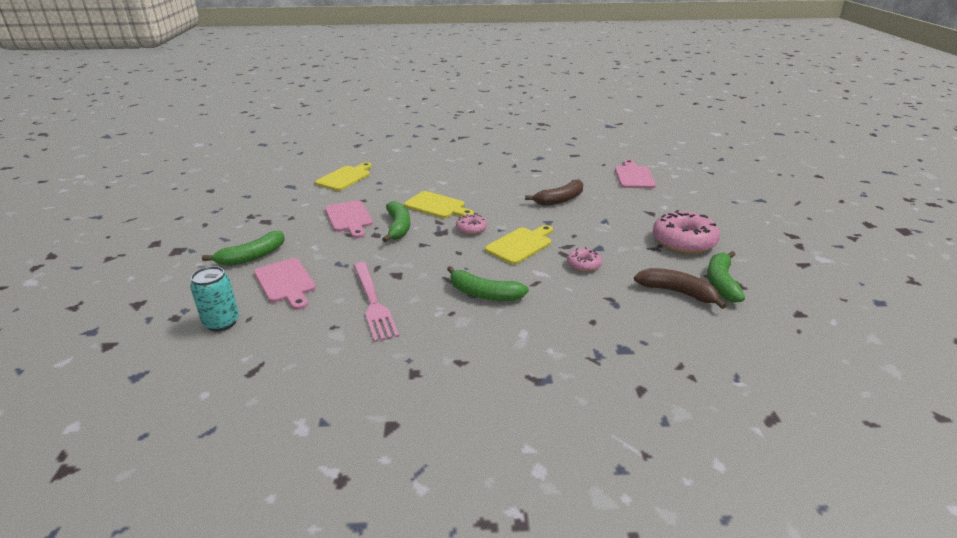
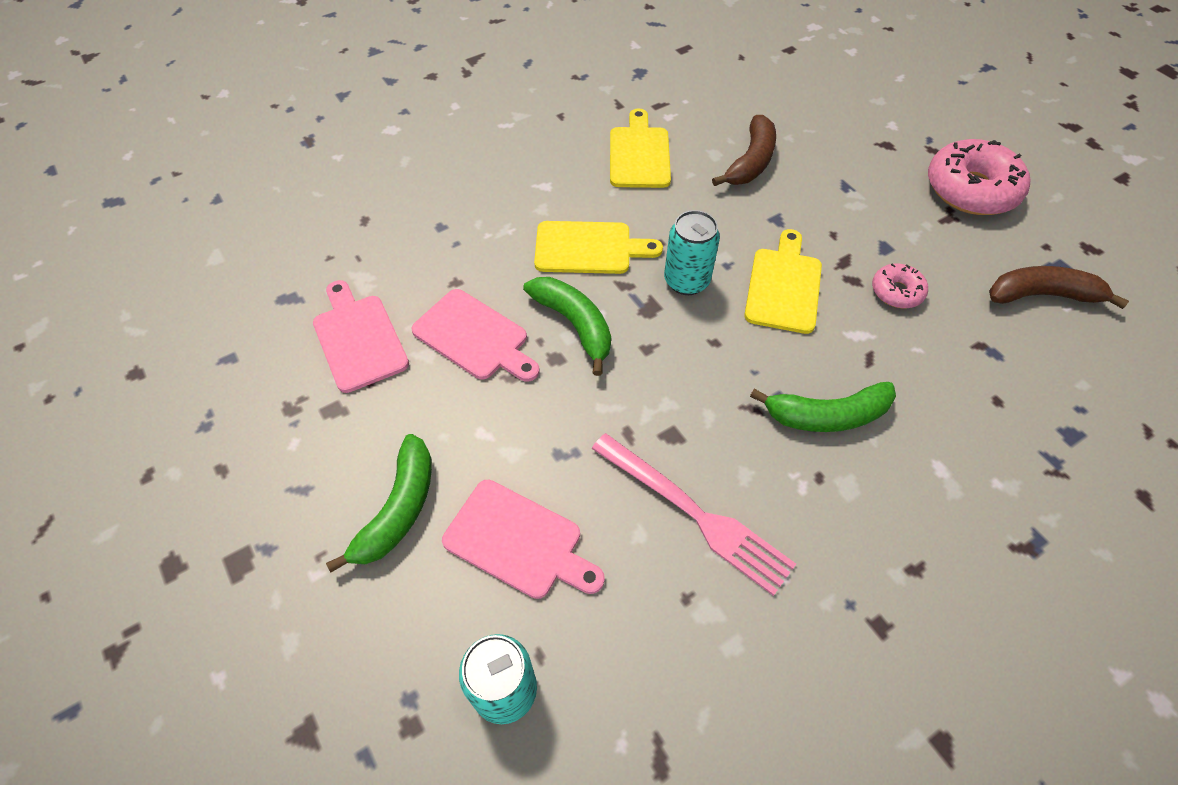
camera: 30 degrees left, 25 degrees up
yellow cutting board [315,162,372,191] -> yellow cutting board moved to [610,108,671,188]
pink donut [456,214,487,235] -> turquoise can [664,210,720,295]
pink cutting board [615,160,656,188] -> pink cutting board moved to [313,280,409,393]
green banana [707,251,745,303] -> none

